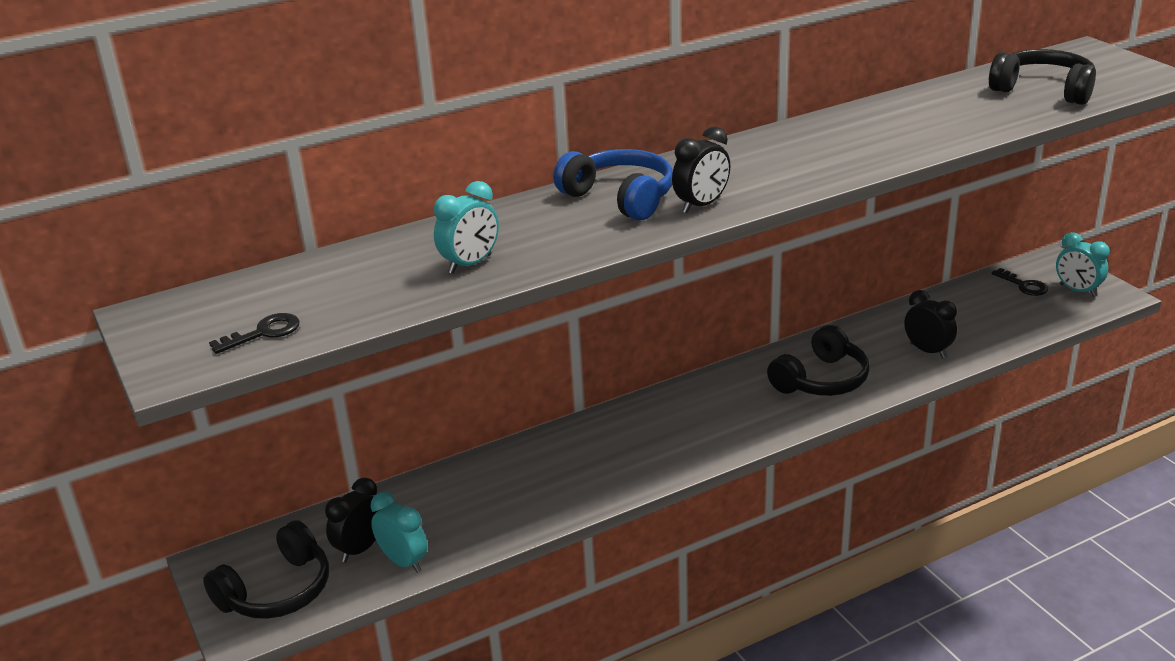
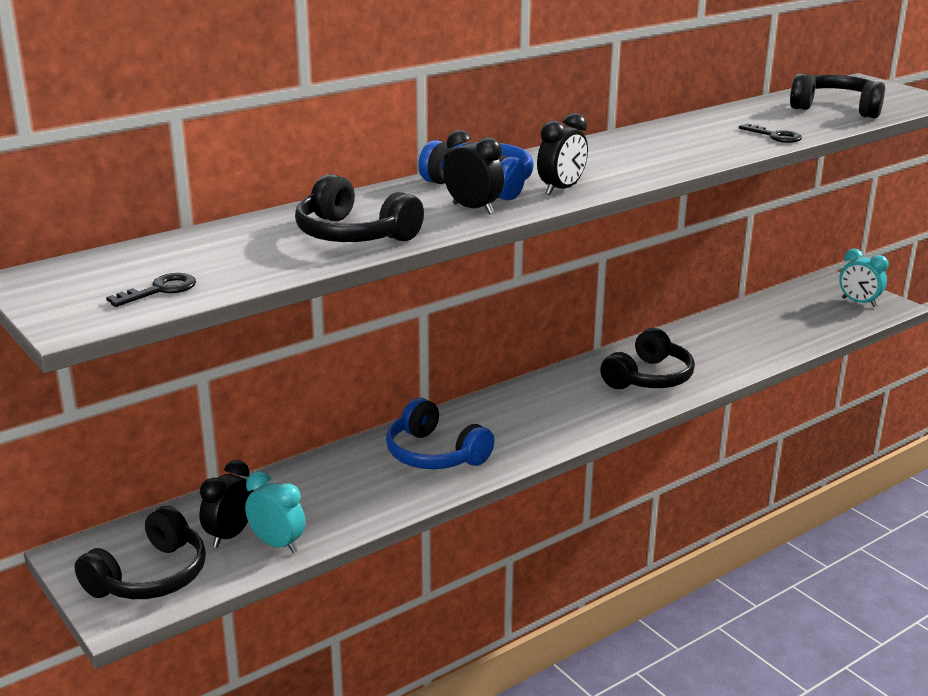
camera: 10 degrees left, 5 degrees down
turquoise clock [434,181,499,274] -> black headphones [295,174,424,242]
black clock [904,290,957,359] -> black clock moved to [443,130,504,215]
black key [992,268,1048,296] -> black key moved to [739,123,802,143]
none -> blue headphones [386,398,495,469]

